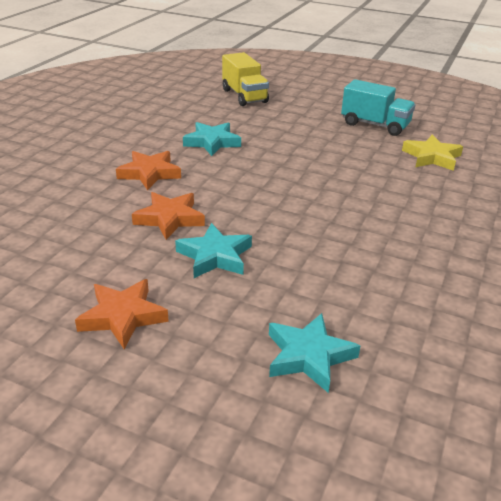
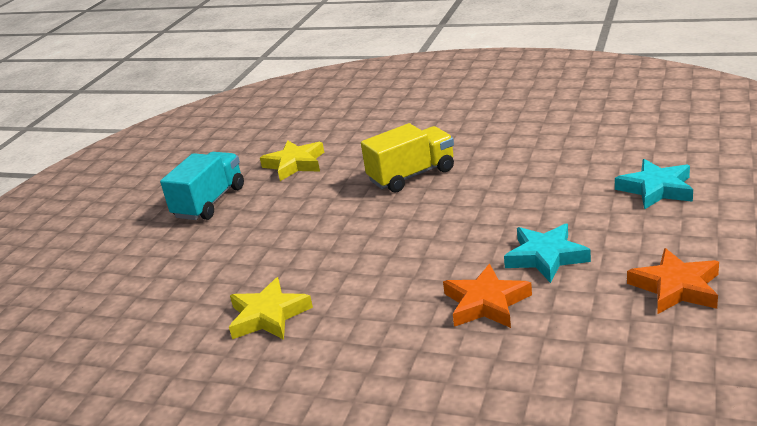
camera: 90 degrees left, 5 degrees down
orange star [116,151,181,190] -> none
turquoise star [183,122,241,156] -> yellow star [229,277,313,340]
yellow truck [222,52,269,106] -> yellow truck moved to [361,123,454,192]

